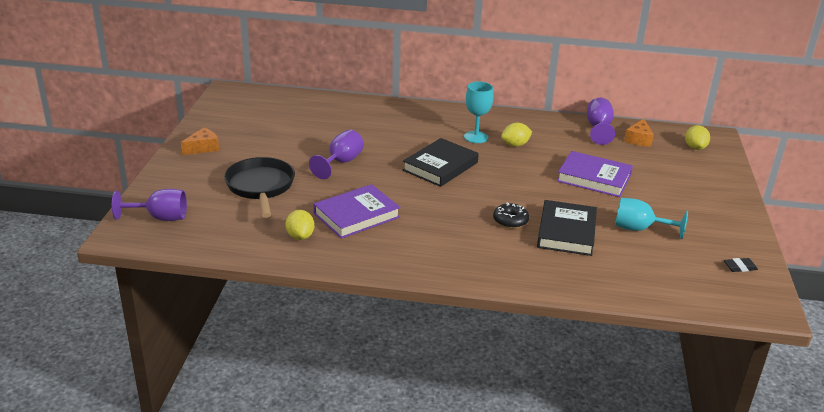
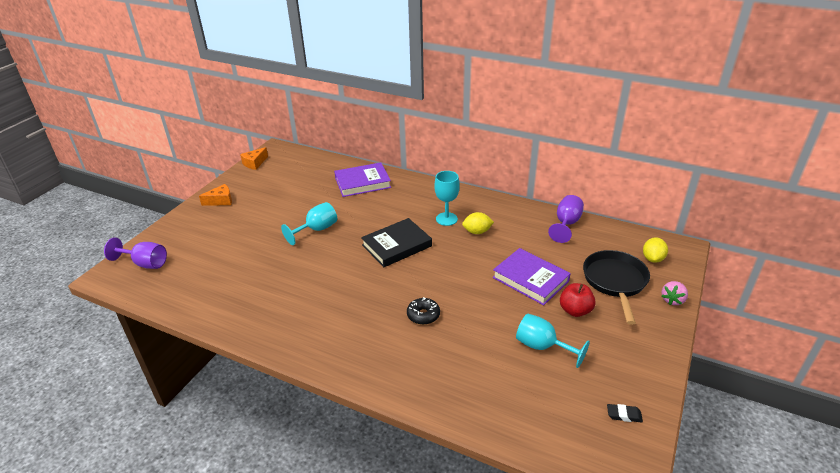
camera: 20 degrees right, 5 degrees up
black pan [224,157,295,218] -> black pan moved to [583,250,650,325]
yellow lemon [286,210,315,240] -> none
purple goblet [309,130,364,179] -> turquoise goblet [281,202,337,245]
purple book [314,184,400,239] -> purple book moved to [334,162,391,197]
black book [537,200,597,256] -> none
orange cheese [624,119,654,147] -> orange cheese moved to [240,147,268,170]
none -> red apple [560,283,596,317]
none -> pink strawberry [661,281,688,305]

